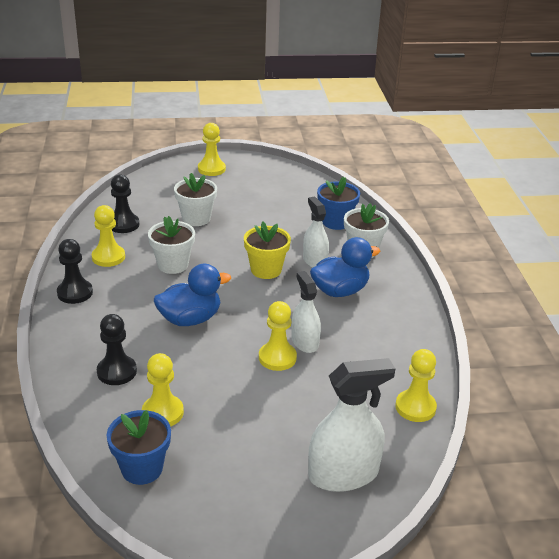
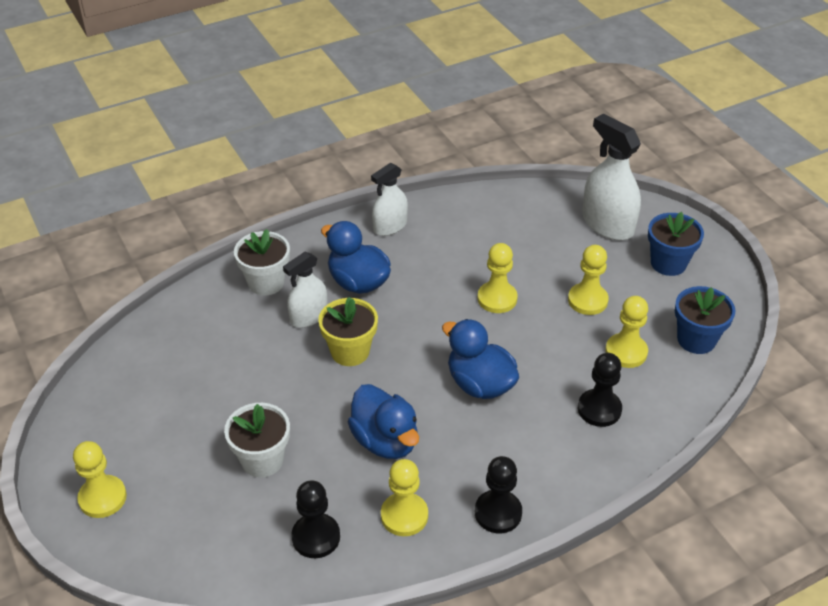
camera: 110 degrees left, 10 degrees up
white flower pot [148,216,195,274] -> blue duck [348,384,419,459]
white spray bottle [291,271,321,353] -> white spray bottle moved to [371,163,408,236]
blue flower pot [317,177,360,230] -> blue flower pot moved to [648,212,704,276]
yellow pawn [395,349,437,422] -> yellow pawn moved to [568,245,609,315]

